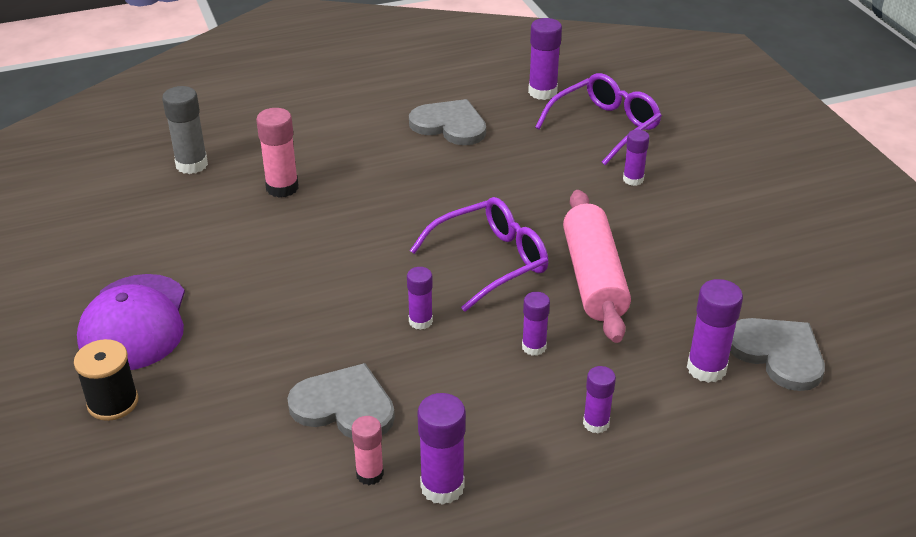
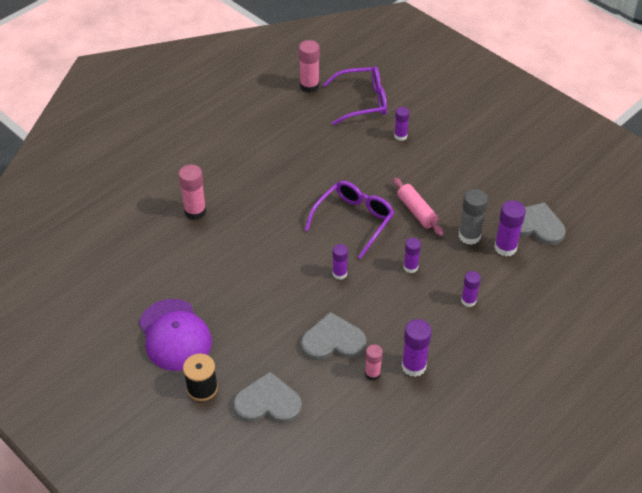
camera: 25 degrees left, 10 degrees up
grey glue stick [162,86,208,174] -> grey glue stick moved to [459,189,488,245]
grey heart [409,99,486,145] -> grey heart moved to [233,371,302,423]
purple glue stick [528,18,562,100] -> pink glue stick [299,40,320,93]
purple glasses [535,73,662,165] -> purple glasses turned 60 degrees clockwise [323,66,387,125]
pink rolling pin [563,190,631,343] -> pink rolling pin [393,178,443,236], size x0.62

